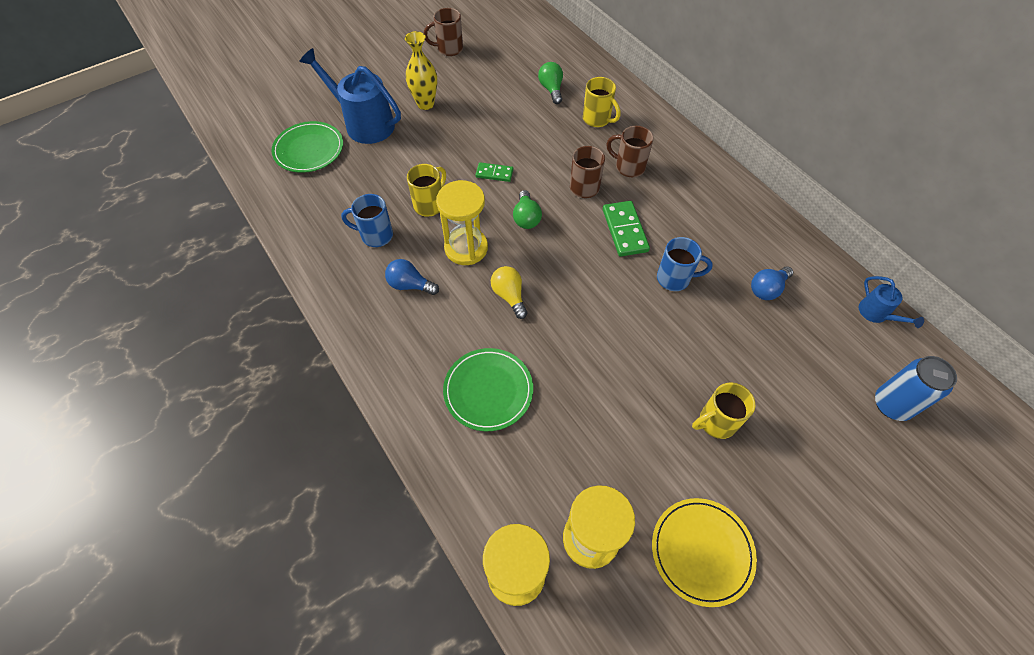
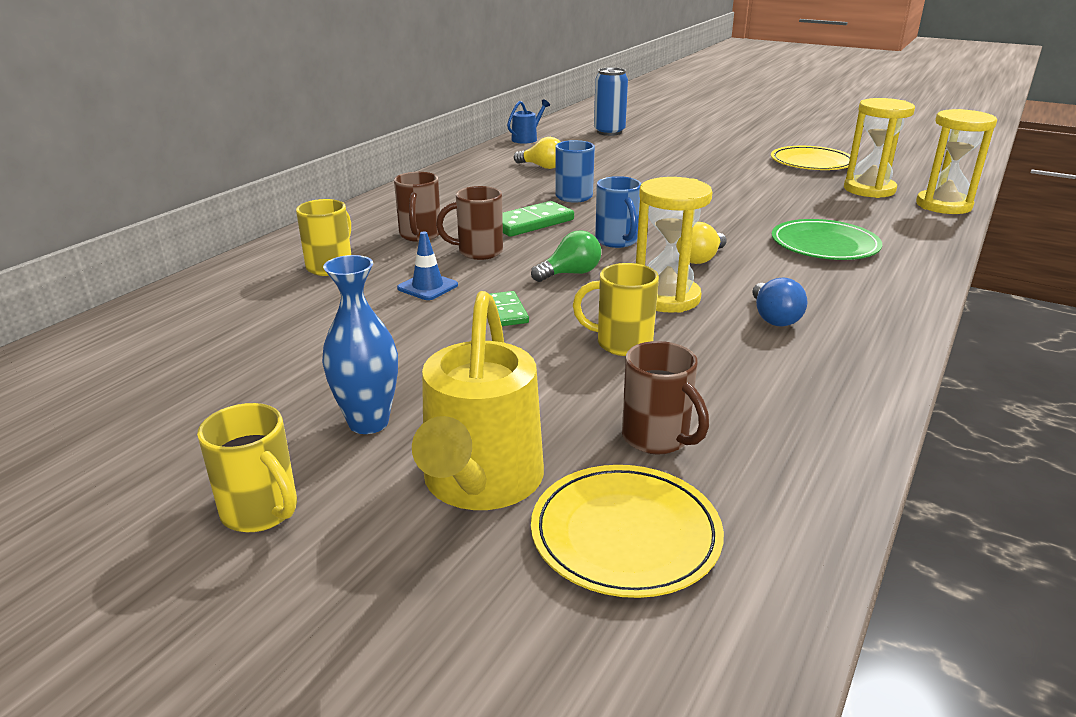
camera: 115 degrees left, 30 degrees down
green plate [272,121,343,173] -> yellow plate [531,465,724,598]
blue watering can [299,48,401,144] -> yellow watering can [412,291,544,510]
blue mug [341,194,393,247] -> blue mug moved to [595,176,641,248]
yellow vase [405,31,437,110] -> blue vase [322,255,398,434]
brown mug [424,8,463,56] -> brown mug moved to [622,341,709,455]
green light bulb [538,62,563,104] -> none
yellow mug [692,382,755,439] -> yellow mug moved to [197,403,297,532]
blue light bulb [751,266,793,300] -> yellow light bulb [514,137,561,169]
none -> blue traffic cone [397,231,458,300]

